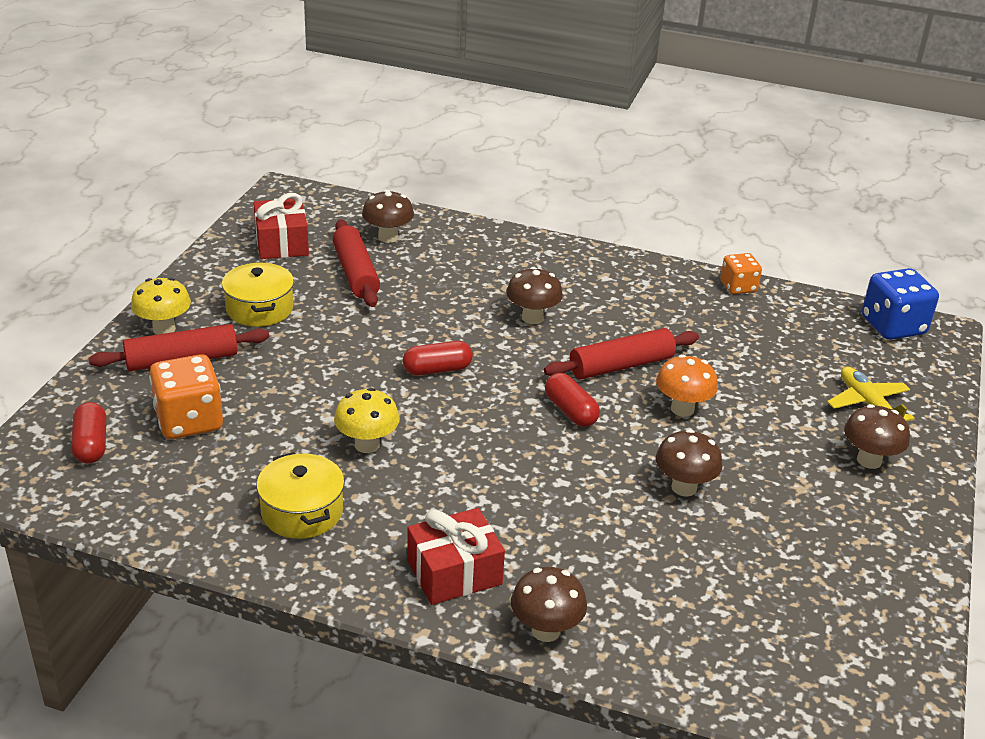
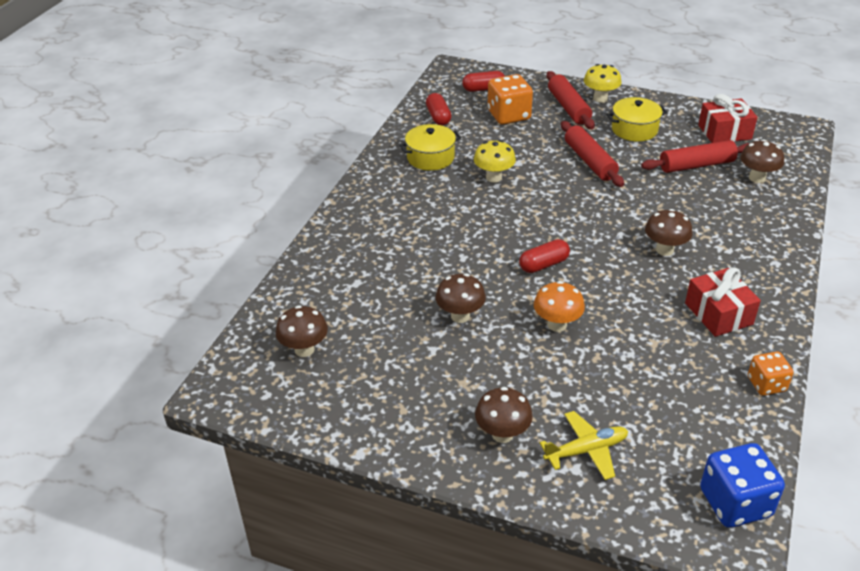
camera: 95 degrees right, 5 degrees up
red capsule [403,341,473,376] -> red capsule moved to [426,93,451,126]
red gift [407,508,505,605] -> red gift moved to [685,267,761,337]
brown mushroom [511,567,587,642] -> brown mushroom moved to [276,305,328,357]
red rolling pin [544,328,699,379] -> red rolling pin moved to [561,121,624,187]

